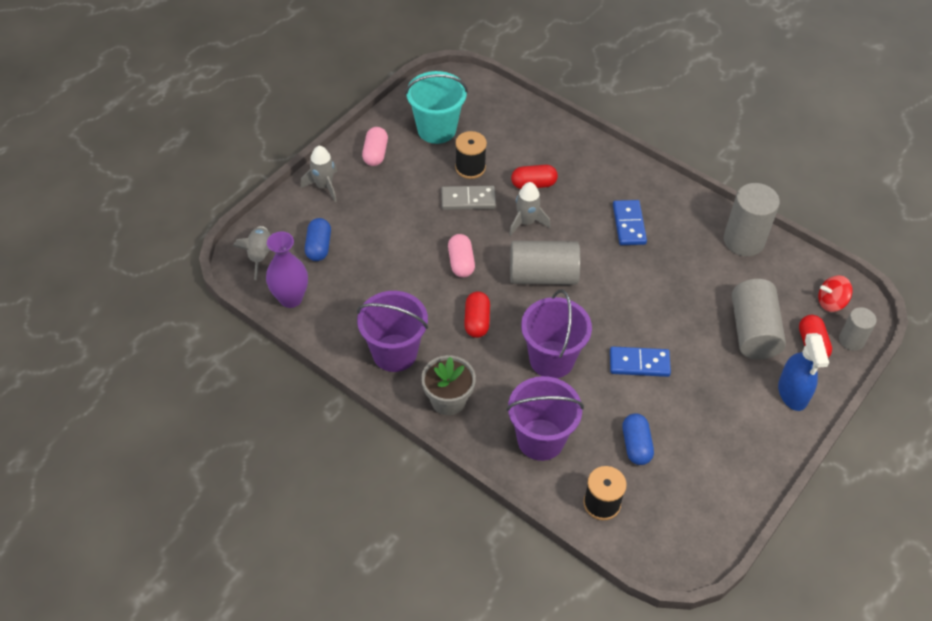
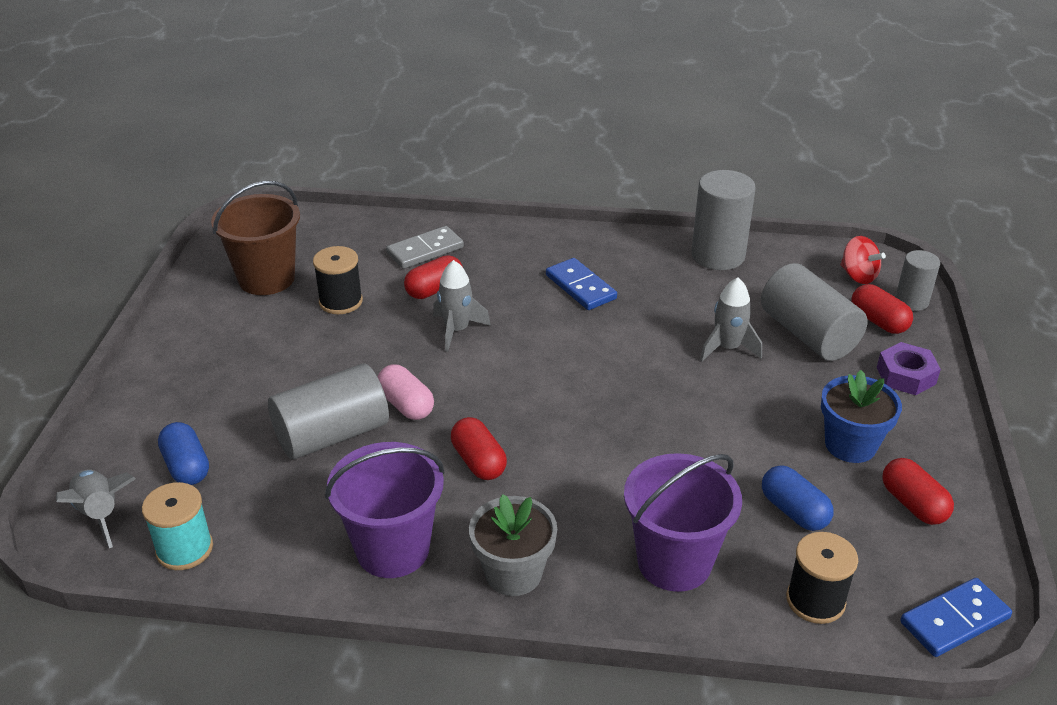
camera: 30 degrees left, 15 degrees down
purple vase [266,231,308,308] -> turquoise spool [142,482,213,570]
grey rocket [301,146,337,202] -> grey rocket moved to [700,277,762,361]
pink capsule [362,127,388,166] -> none
turquoise bucket [405,71,468,144] -> brown bucket [211,181,300,295]
grey domino [441,186,496,210] -> grey domino moved to [386,226,464,269]
grey cylinder [510,241,580,285] -> grey cylinder moved to [268,364,389,459]
purple bucket [521,290,592,378] -> none
blue domino [610,346,671,377] -> blue domino moved to [900,578,1012,657]
blue spray bottle [778,333,829,411] -> purple nut [877,342,941,395]
red spinning top [818,275,853,312] -> red spinning top turned 90 degrees counterclockwise [840,236,886,284]
none -> blue flower pot [821,370,902,463]
none -> red capsule [882,458,954,525]

